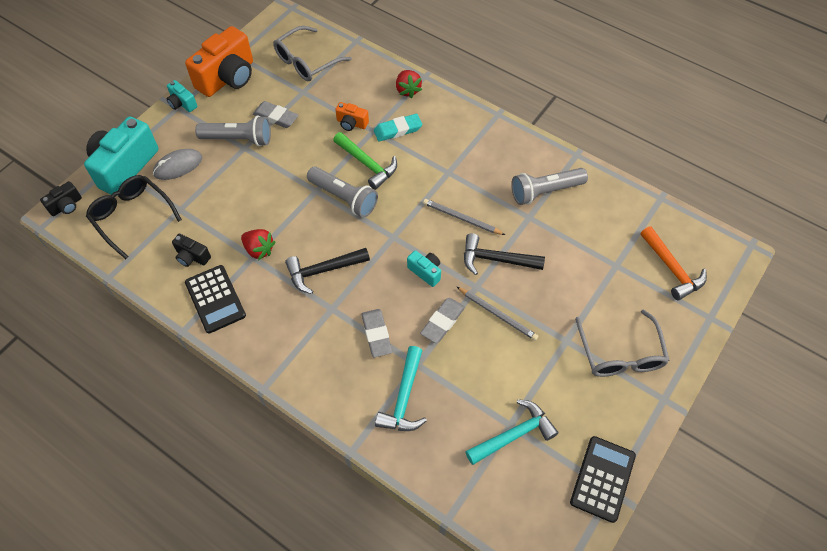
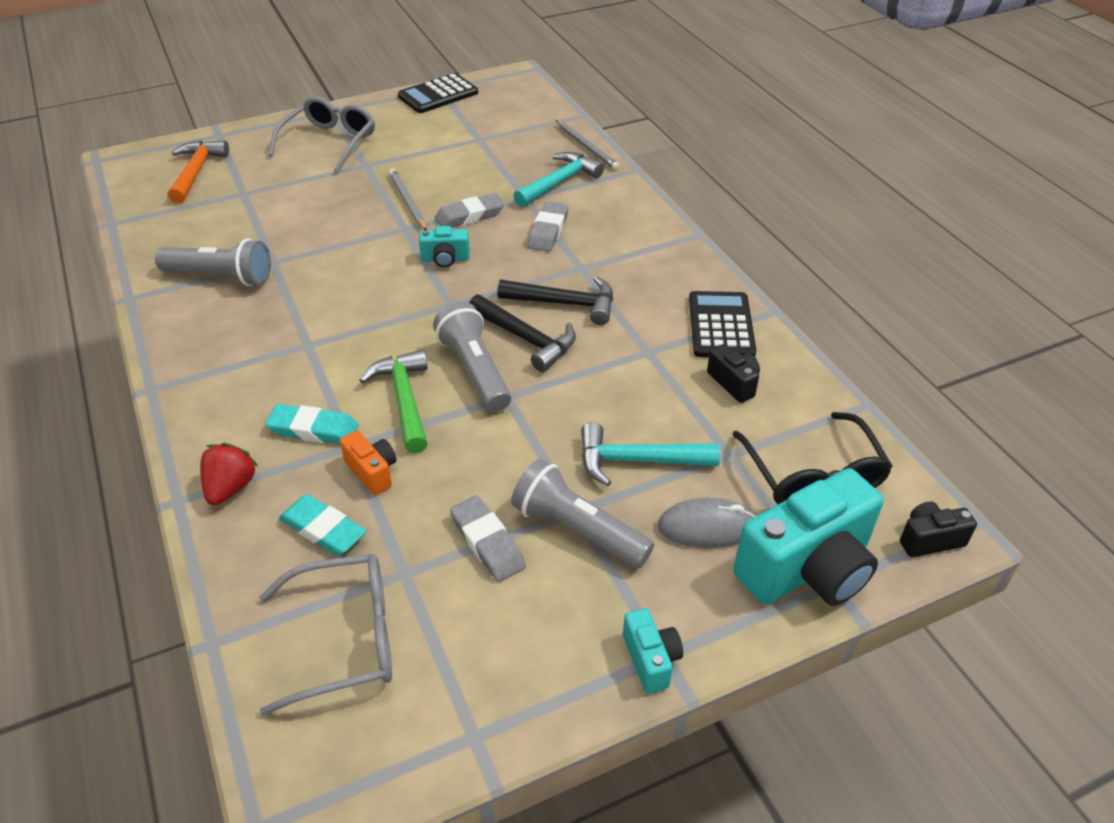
camera: 150 degrees left, 15 degrees down
orange camera [185,26,253,97] -> none
red strawberry [241,229,276,260] -> none
turquoise camera [407,250,441,287] -> turquoise camera turned 75 degrees counterclockwise [419,226,470,267]
grey pencil [423,199,505,235] -> grey pencil moved to [556,120,619,170]
black hammer [464,233,545,275] -> black hammer moved to [469,294,576,372]
turquoise hammer [465,399,559,465] -> turquoise hammer moved to [581,422,720,486]
none -> turquoise eraser [279,494,366,556]

